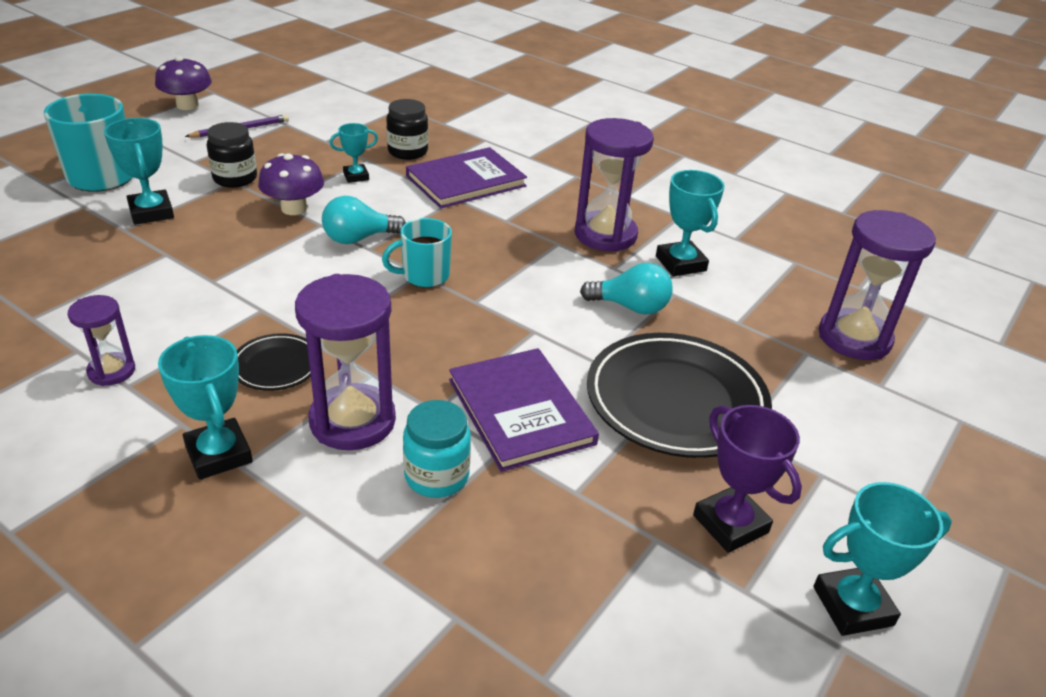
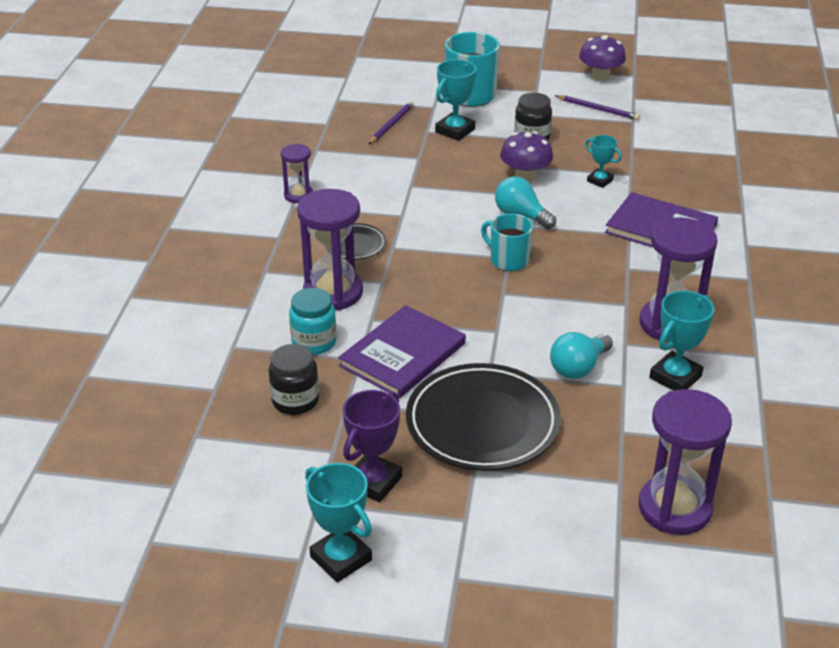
camera: 65 degrees right, 0 degrees up
turquoise trophy [158,335,253,480] -> none
black jar [386,99,428,160] -> black jar moved to [268,344,319,415]
turquoise light bulb [580,263,673,314] -> turquoise light bulb turned 60 degrees clockwise [550,332,613,379]
none -> purple pencil [368,101,414,145]

